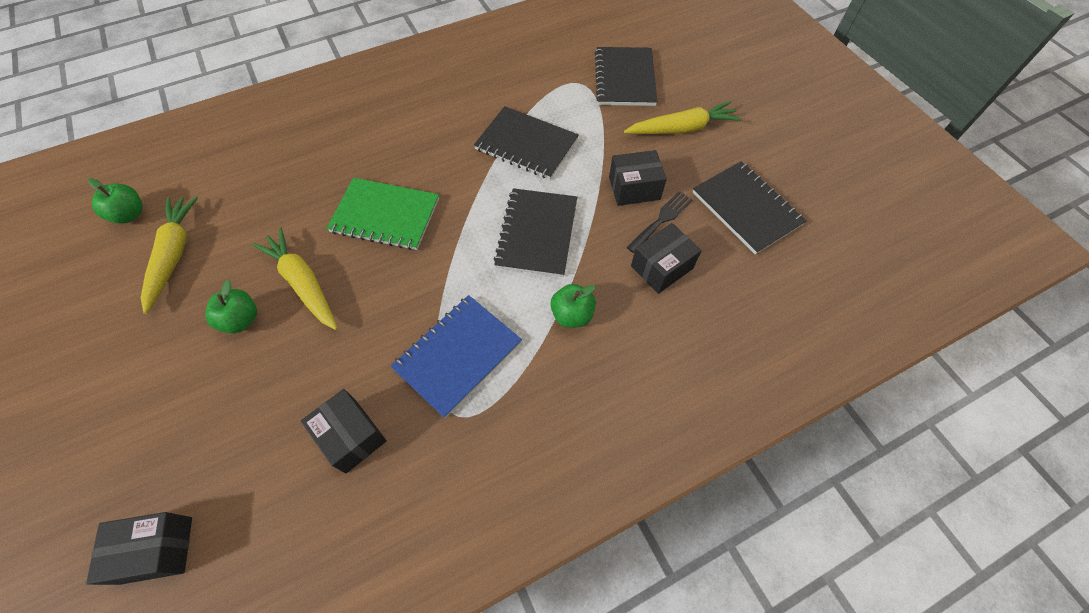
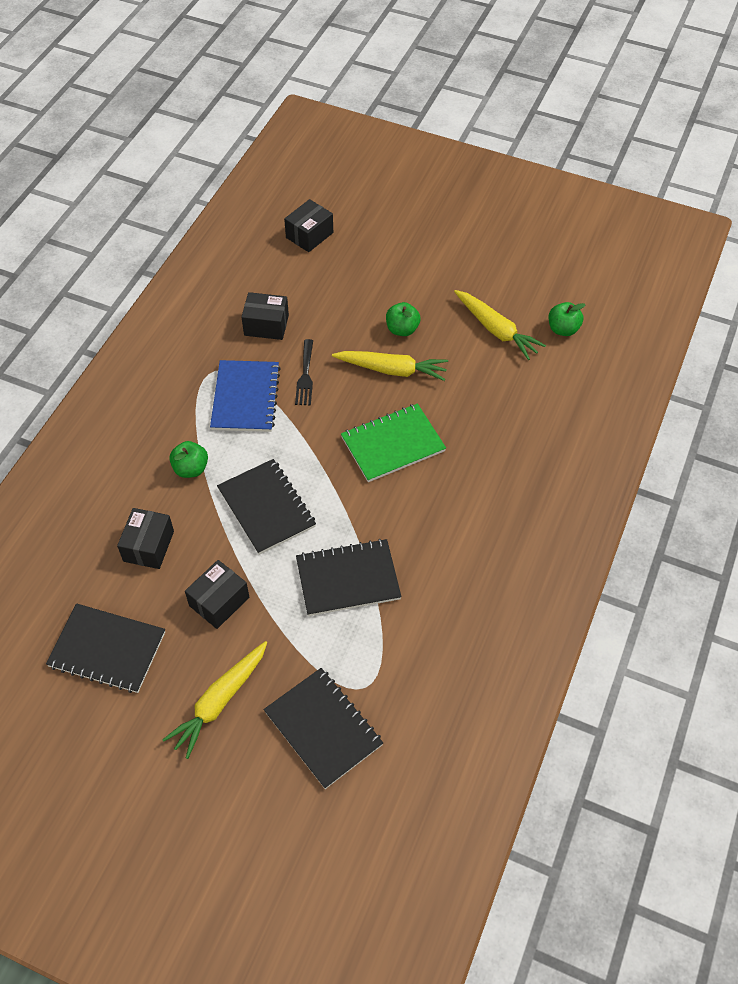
camera: 140 degrees right, 5 degrees down
black fork [627,191,692,253] -> black fork moved to [295,339,313,405]

